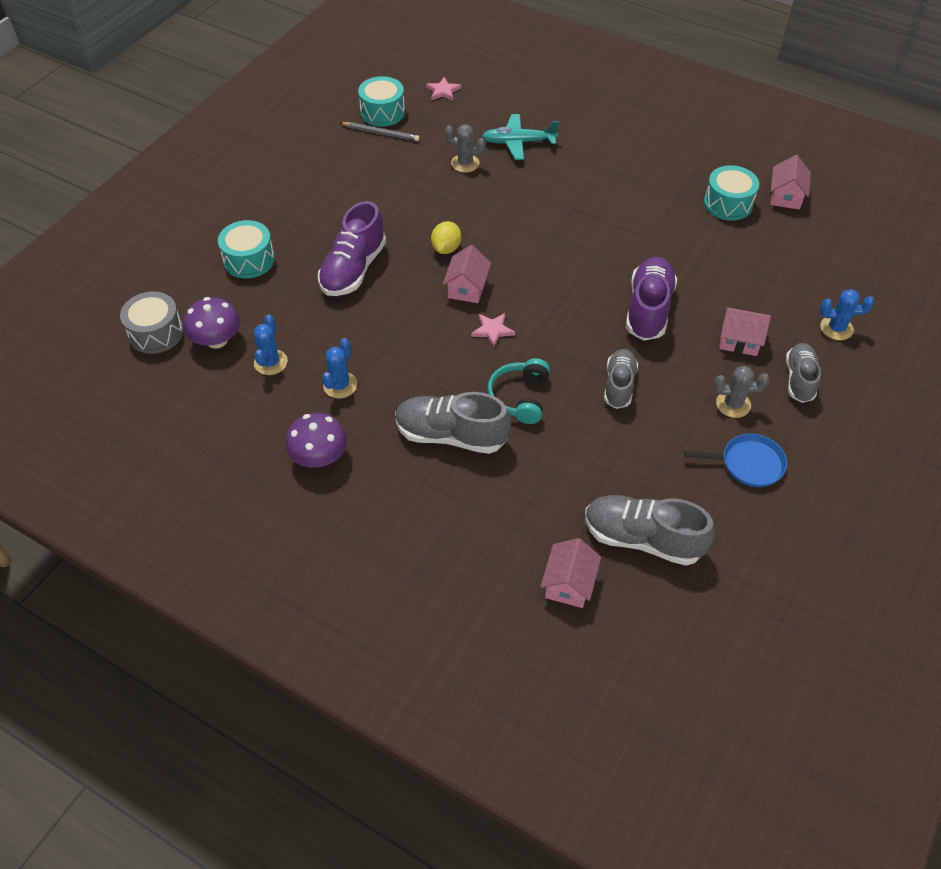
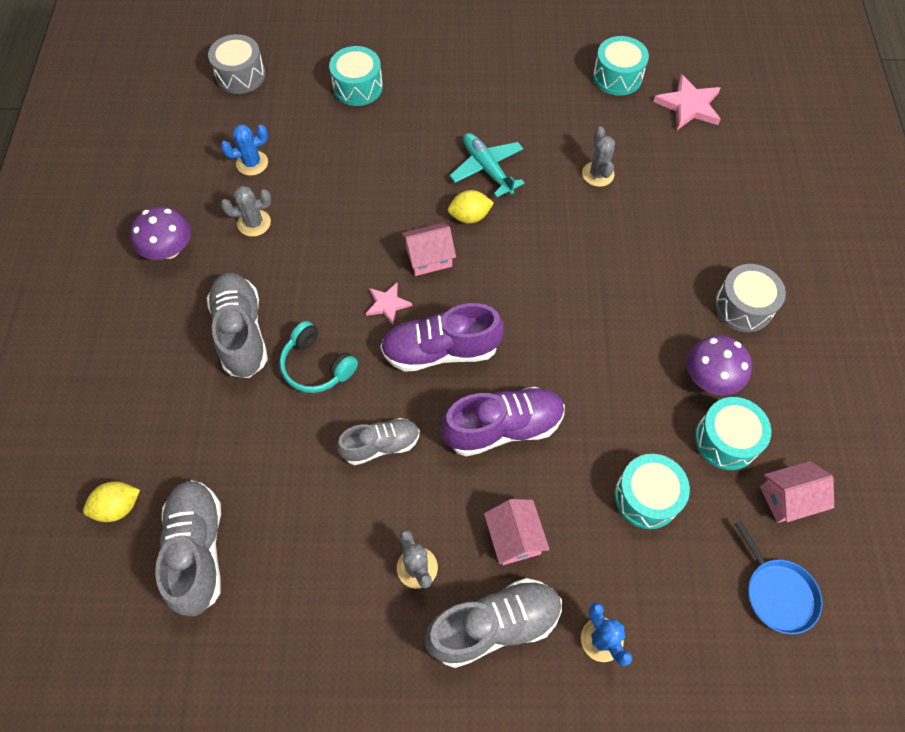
camera: 60 degrees right, 10 degrees up
purple mushroom [184,297,241,349] -> purple mushroom moved to [687,335,752,395]
purple shoe [318,201,386,296] -> purple shoe moved to [380,303,504,372]
blue cactus [322,338,357,398] -> grey cactus [221,186,271,237]
grey pencil [340,122,420,141] -> none
pink star [426,77,461,101] -> pink star [653,74,721,130], size x1.66
turquoise plane [482,114,559,160] -> turquoise plane moved to [450,133,525,197]
turquoise headphones [488,358,550,424] -> turquoise headphones turned 120 degrees counterclockwise [279,321,358,393]
pink house [540,538,601,608] -> yellow lemon [83,482,140,522]
blue pan [684,434,787,487] -> blue pan moved to [735,521,822,634]
grey shoe [786,343,821,403] -> grey shoe [425,578,562,668], size x1.54
none -> turquoise drum [614,454,690,529]
none -> grey drum [714,264,786,332]

